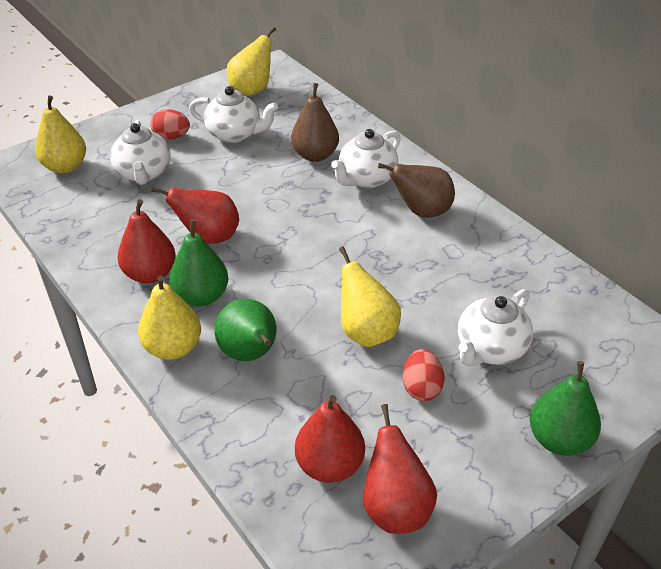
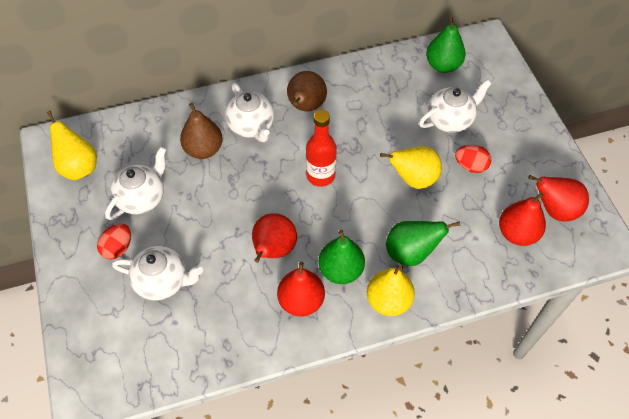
camera: 70 degrees left, 15 degrees up
yellow pear [35,96,86,174] -> none
white teapot [458,289,533,366] -> white teapot turned 90 degrees counterclockwise [419,79,492,133]
green pear [530,361,601,456] -> green pear moved to [426,17,466,73]
none -> red bottle [306,110,337,187]

